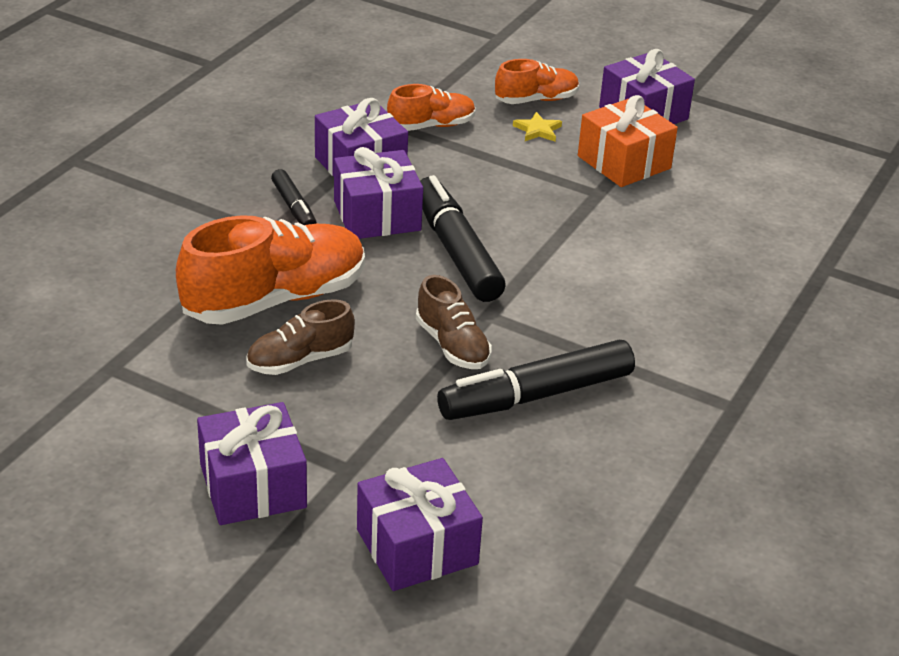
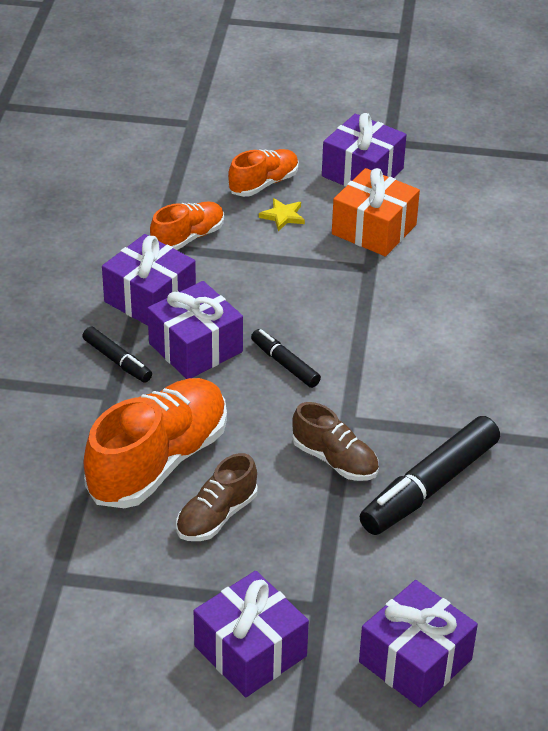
camera: 20 degrees left, 5 degrees up
black marker [420,175,506,302] -> black marker [251,329,321,388], size x0.53

